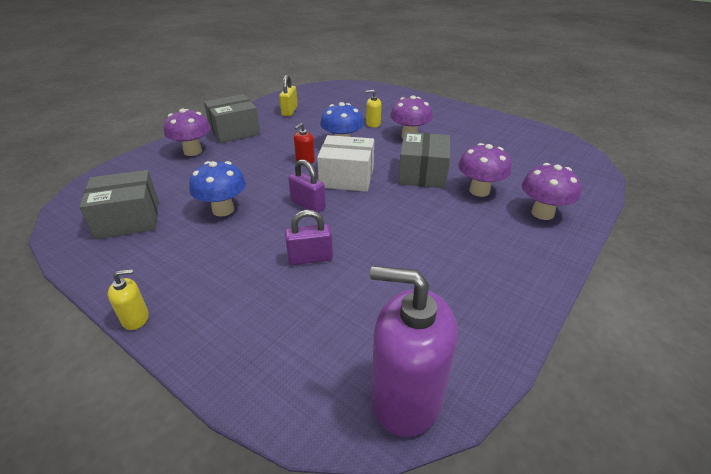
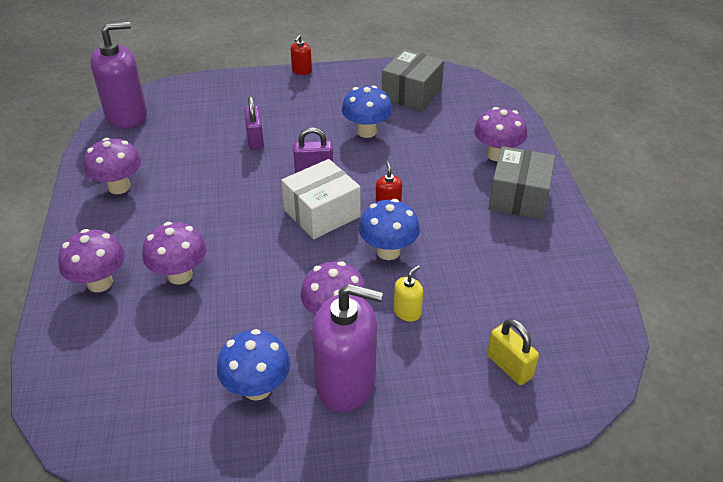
camera: 135 degrees right, 5 degrees up
yellow soap dispenser [108,269,149,330] -> red soap dispenser [290,35,312,75]
yellow padlock [279,75,298,116] -> yellow padlock moved to [487,319,539,385]
purple padlock [285,210,333,265] -> purple padlock turned 45 degrees counterclockwise [244,96,264,150]
grey box [398,132,450,188] -> none
none -> purple mushroom [84,138,141,194]
none -> blue mushroom [217,329,290,401]
none -> purple soap dispenser [312,284,383,412]

